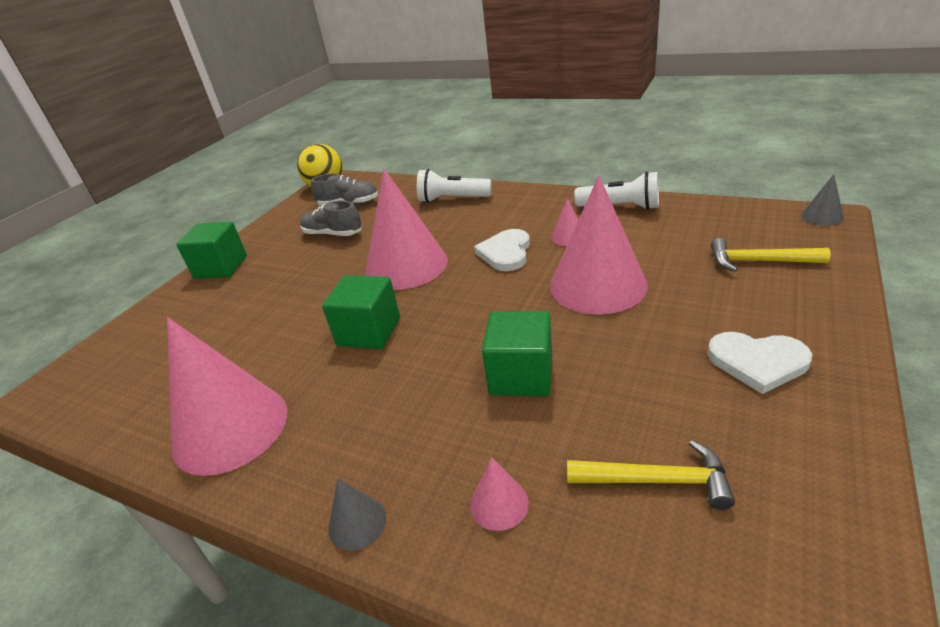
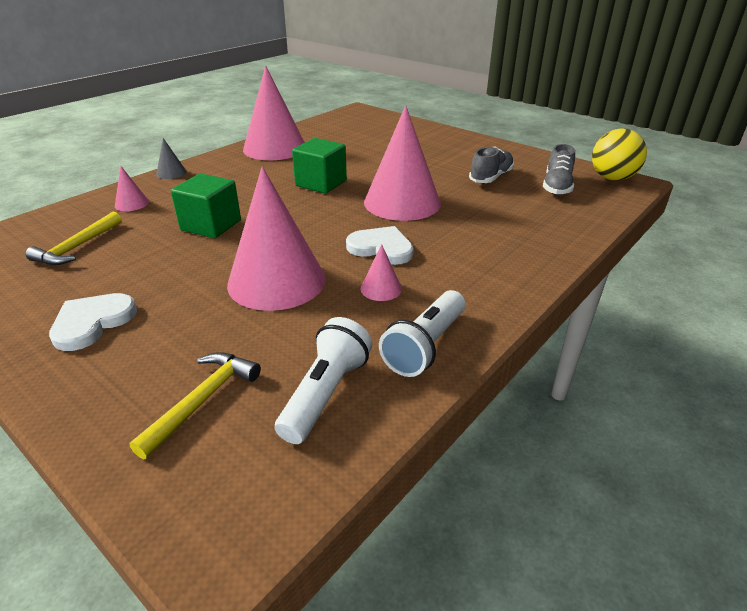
camera: 100 degrees right, 0 degrees up
green cube [176,221,247,279] -> none
white flashlight [417,169,492,203] -> white flashlight moved to [275,317,372,444]
grey cone [802,174,844,226] -> none

